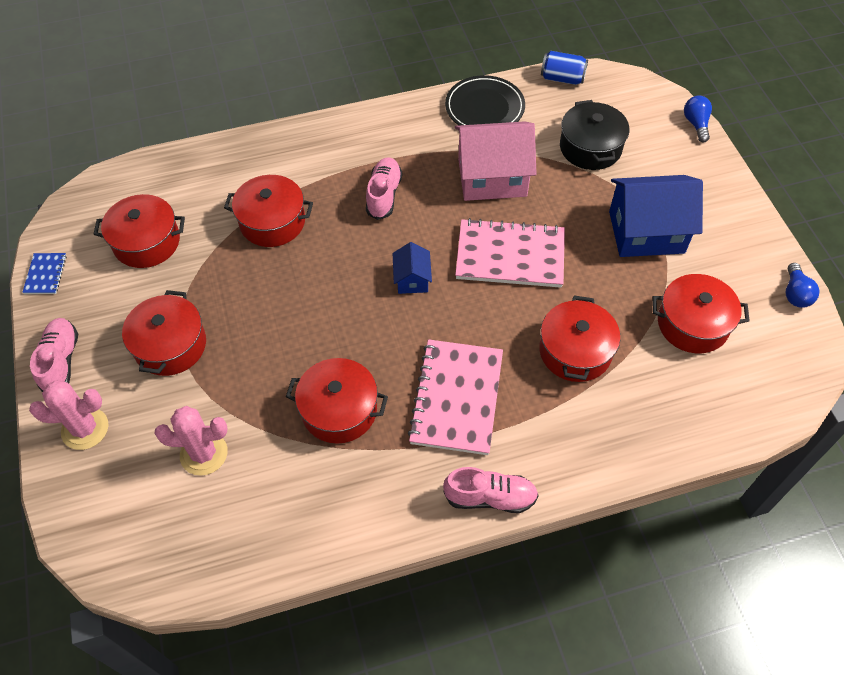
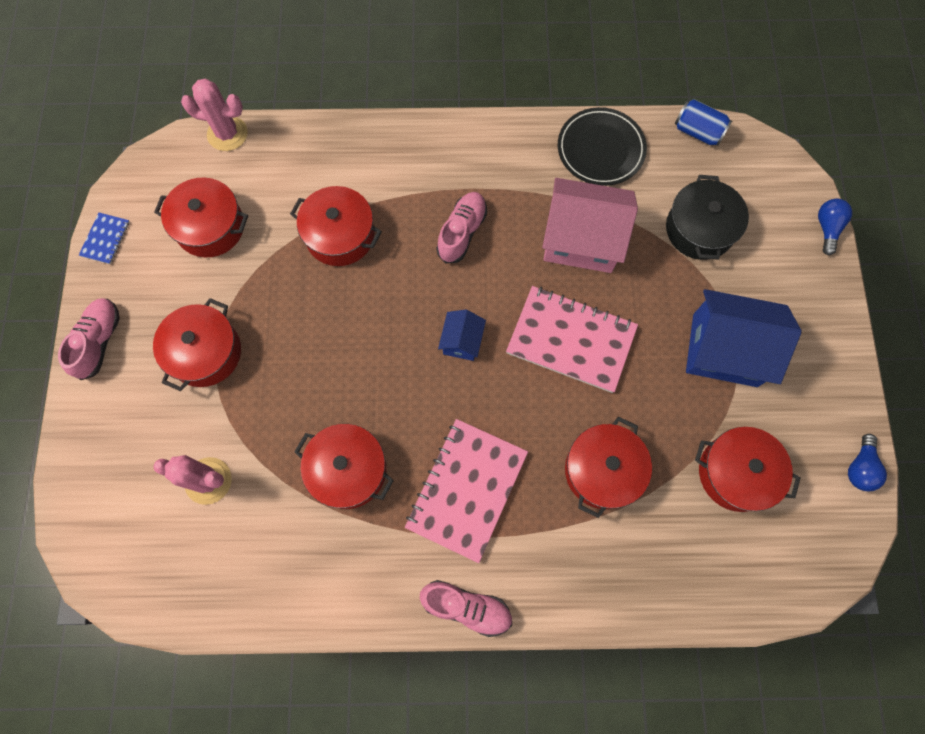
camera: 15 degrees right, 15 degrees up
pink cactus [29,380,108,450] -> pink cactus moved to [181,79,248,151]

